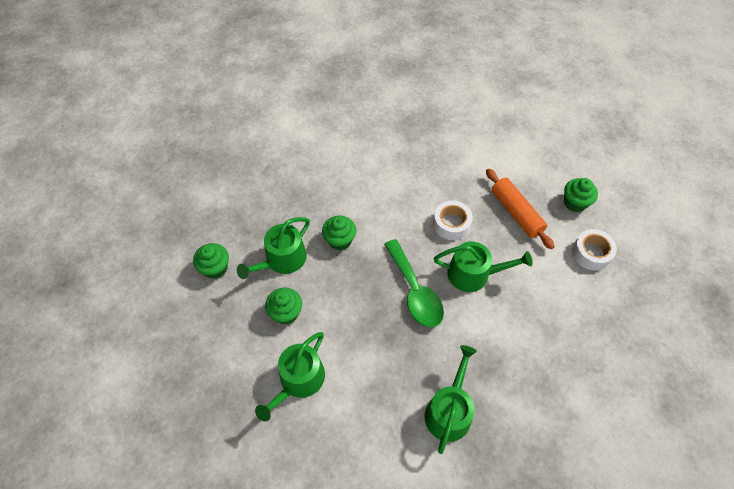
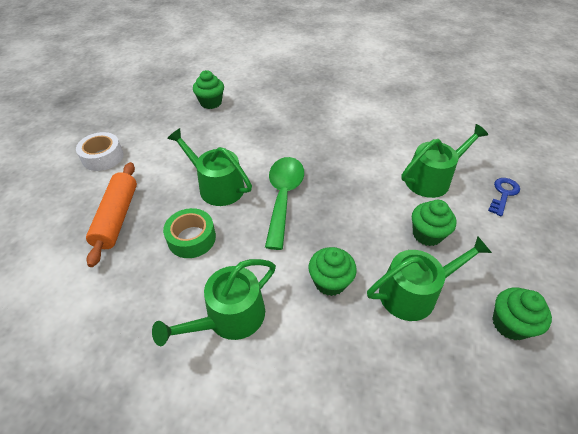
camera: 150 degrees left, 10 degrees down
green watering can [425,345,477,454] -> green watering can moved to [152,259,276,346]
white tape [433,201,472,240] -> green tape [163,208,216,258]
green cupcake [564,178,598,212] -> green cupcake moved to [193,70,224,109]
none -> blue key [488,178,520,217]

